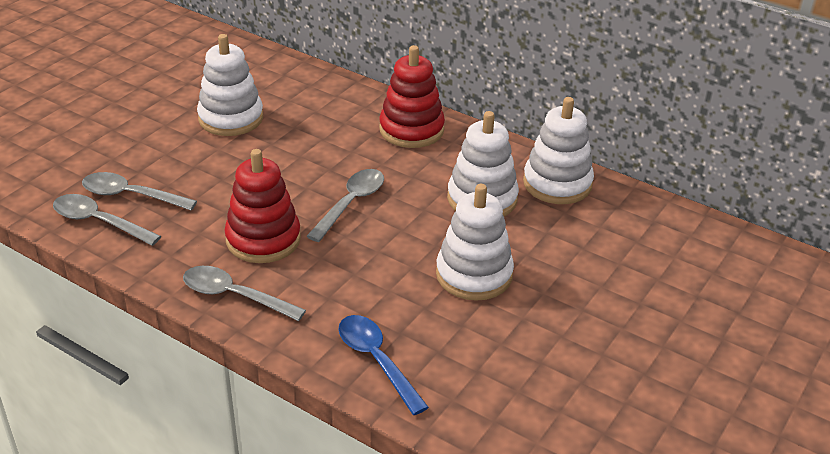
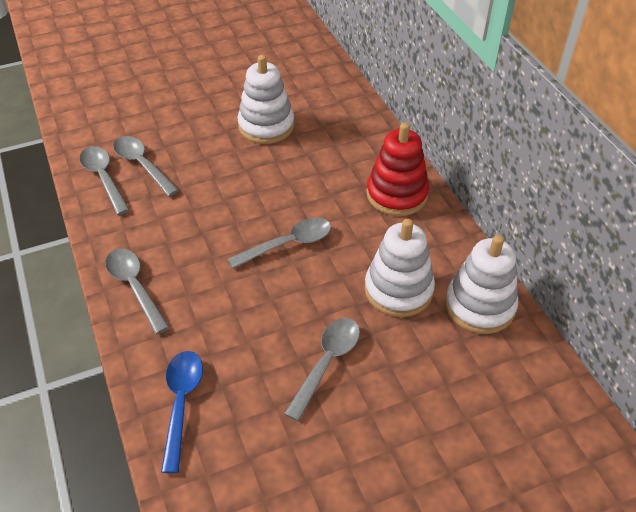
camera: 35 degrees right, 10 degrees up
red stacking toy [225,149,301,263] -> none
white stacking toy [436,184,514,301] -> grey spoon [284,318,360,421]

